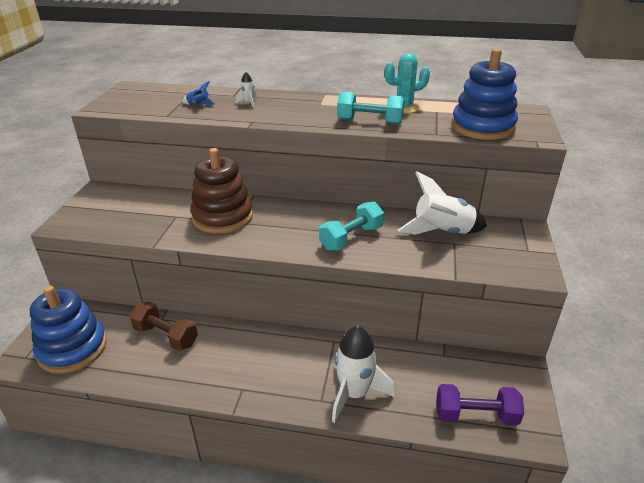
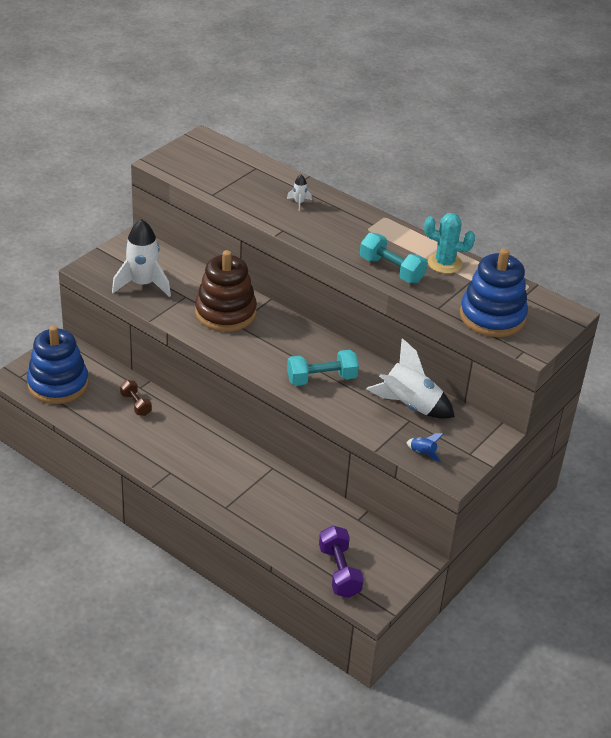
camera: 25 degrees right, 5 degrees up
brown dumbbell [129,302,198,351] -> brown dumbbell [120,380,152,416], size x0.64
blue rocket [183,81,215,105] -> blue rocket moved to [406,433,443,462]
white rocket [332,326,394,423] -> white rocket moved to [112,219,171,297]
purple dumbbell [437,384,524,426] -> purple dumbbell turned 45 degrees clockwise [319,525,364,598]

